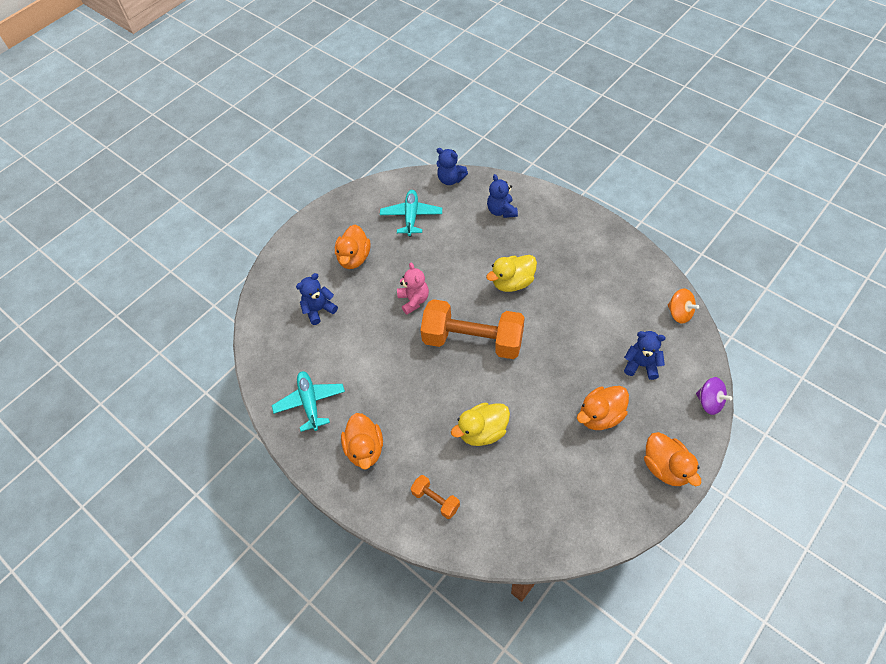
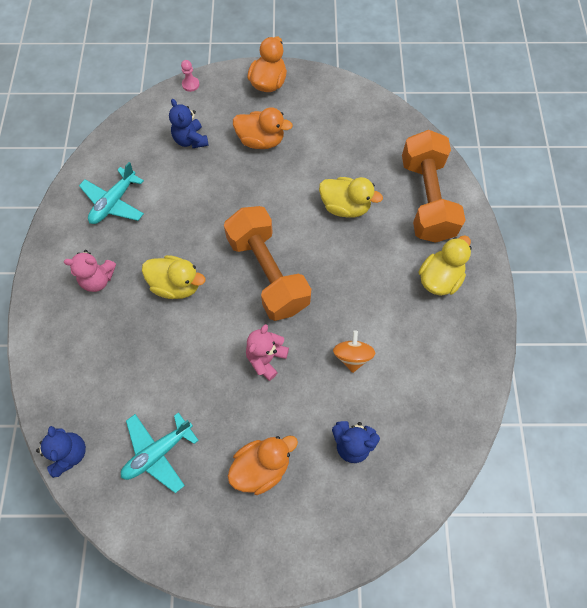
camera: 135 degrees left, 10 degrees up
turquoise plane [272,371,345,432] -> turquoise plane moved to [79,162,144,224]
orange duck [341,413,383,469] -> yellow duck [419,235,472,296]
orange dumbbell [411,475,460,519] -> orange dumbbell [402,130,466,243], size x2.26
blue teddy bear [487,174,518,218] -> none
orange spinning top [668,288,699,324] -> orange spinning top moved to [333,331,375,373]
purple spinning top [696,377,732,415] -> pink pawn [181,60,199,92]
none -> pink teddy bear [64,250,116,292]

